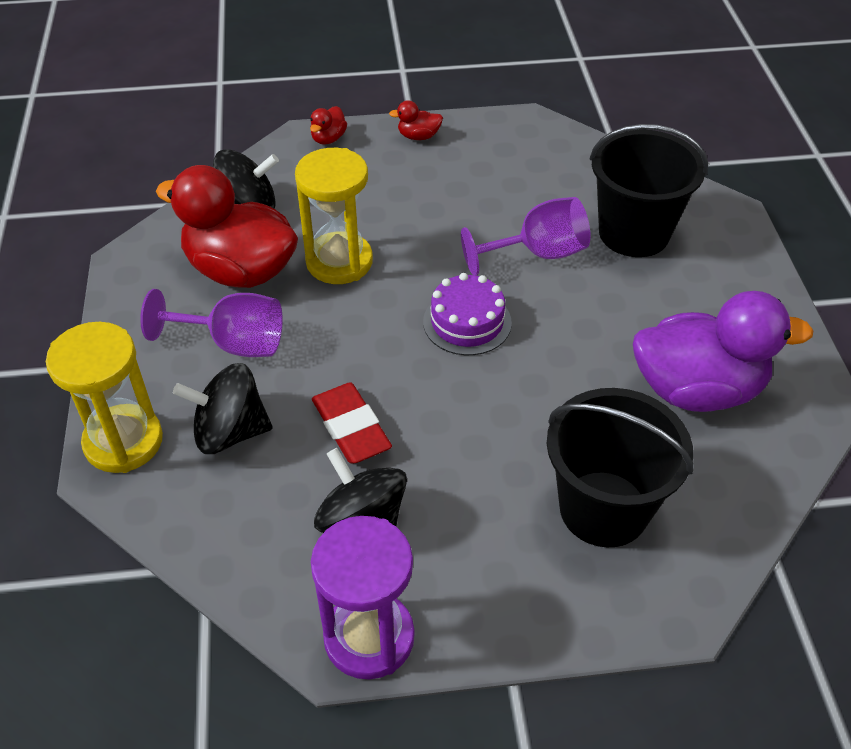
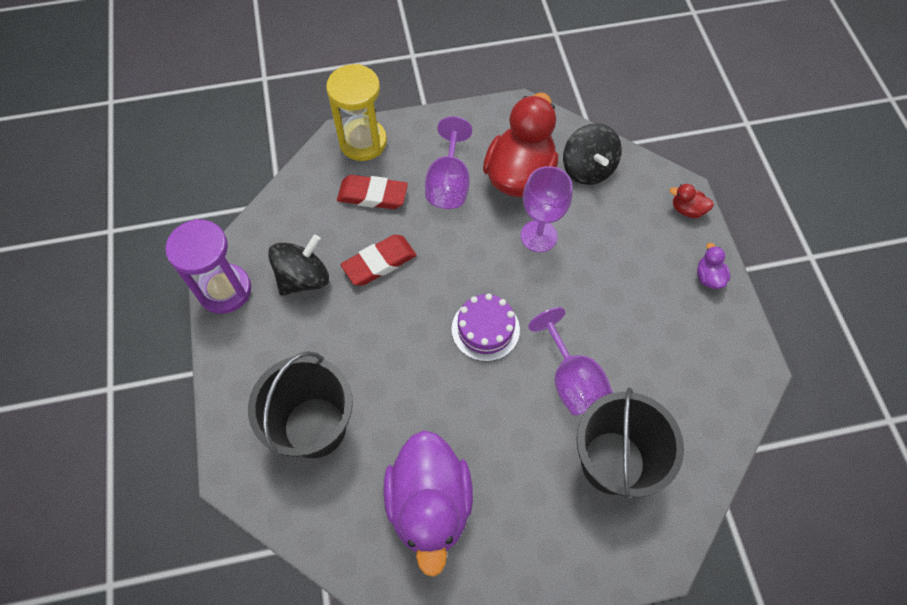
camera: 85 degrees right, 15 degrees up
black spinning top [173,363,272,454] -> red eraser [337,175,408,209]
yellow hourglass [295,148,373,284] -> purple goblet [521,166,573,252]
red duck [389,100,443,140] -> purple duck [697,243,730,289]

